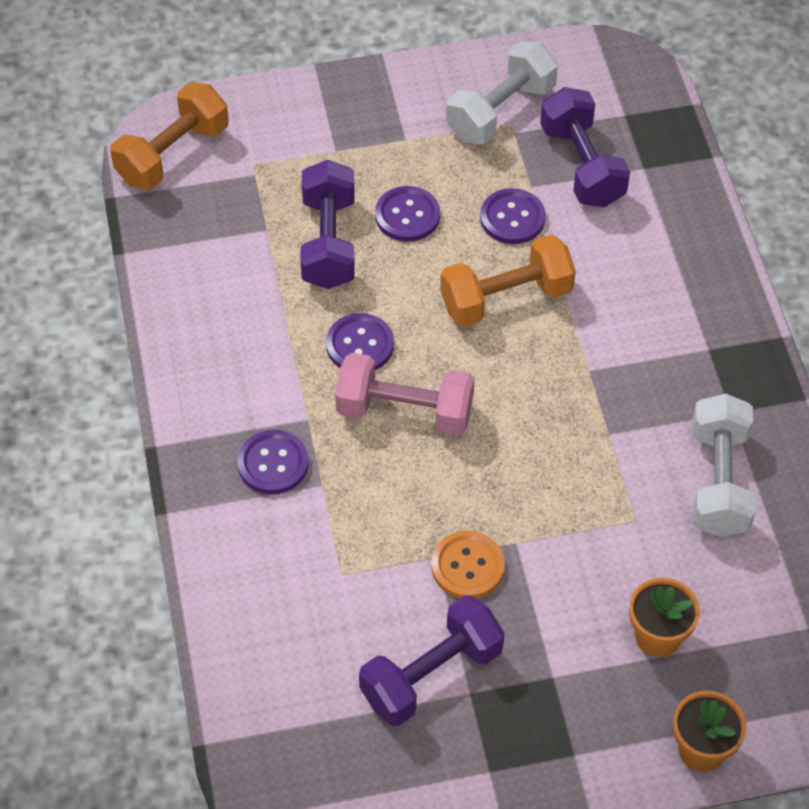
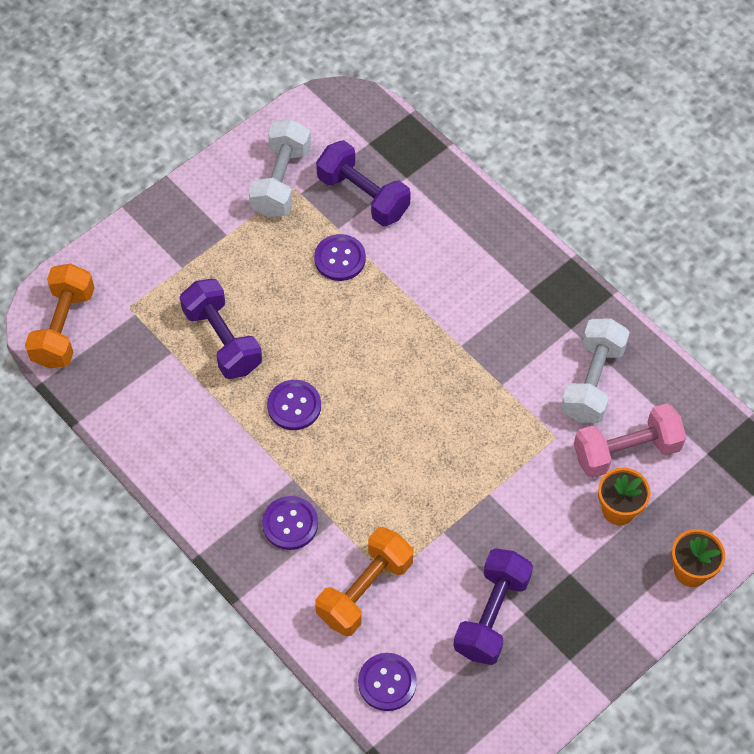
camera: 30 degrees left, 5 degrees up
pink dumbbell [335,353,474,436] -> pink dumbbell moved to [574,403,686,478]
purple button [375,186,440,242] -> purple button moved to [358,653,417,711]
orange button [431,531,505,599] -> none
orange dumbbell [440,235,576,327] -> orange dumbbell moved to [315,527,413,636]
white dumbbell [692,394,756,537] -> white dumbbell turned 45 degrees clockwise [561,319,630,423]

